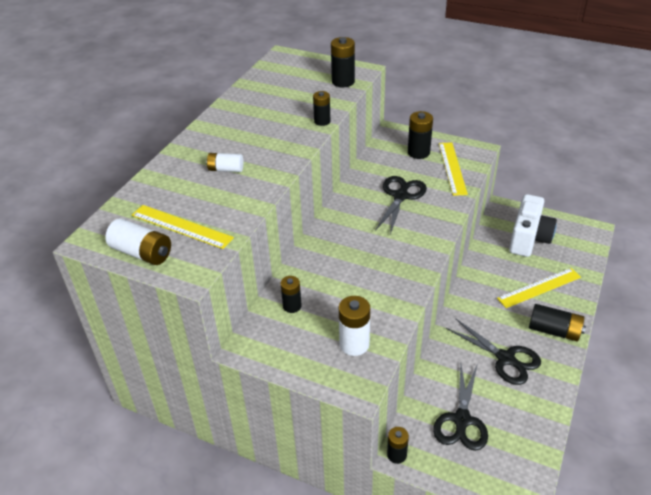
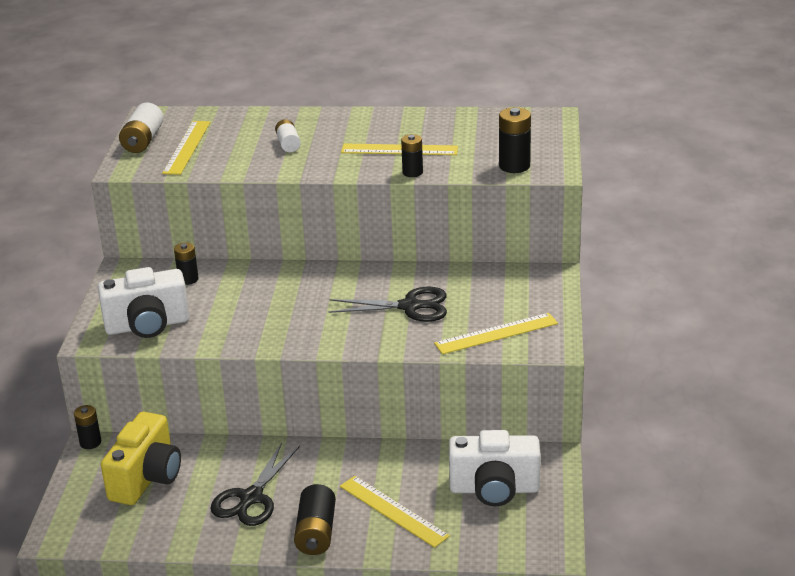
camera: 70 degrees right, 10 degrees down
white battery [339,296,370,356] -> white camera [97,267,190,338]
black battery [408,111,433,159] -> none
black scissors [433,363,488,451] -> yellow camera [101,412,181,505]
none -> yellow ruler [341,143,458,155]

